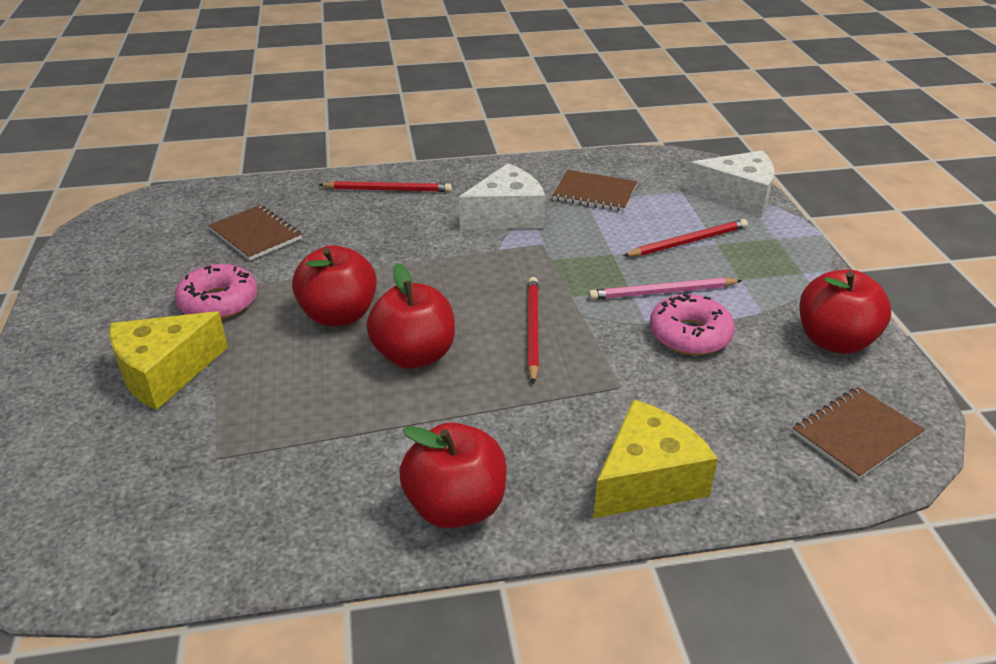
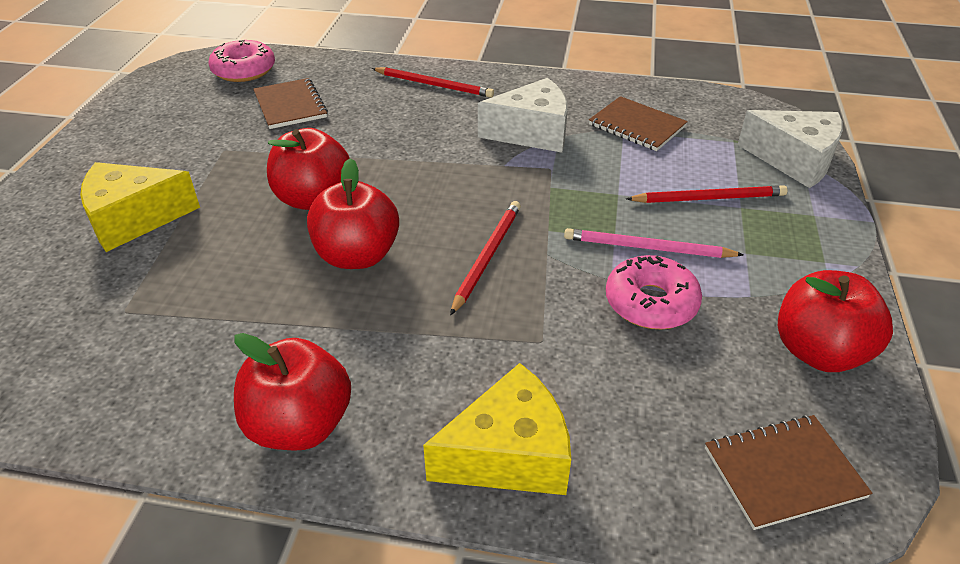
camera: 20 degrees right, 5 degrees up
pink donut [175,264,257,320] -> pink donut moved to [208,40,275,82]

